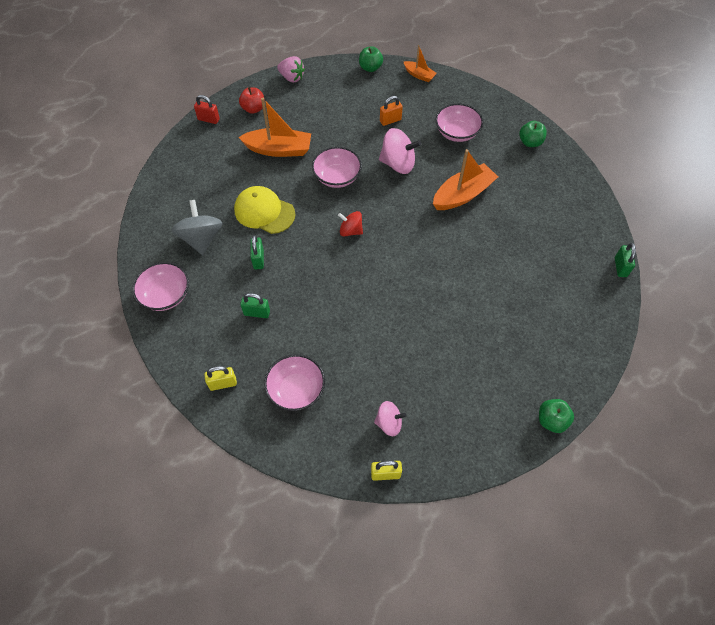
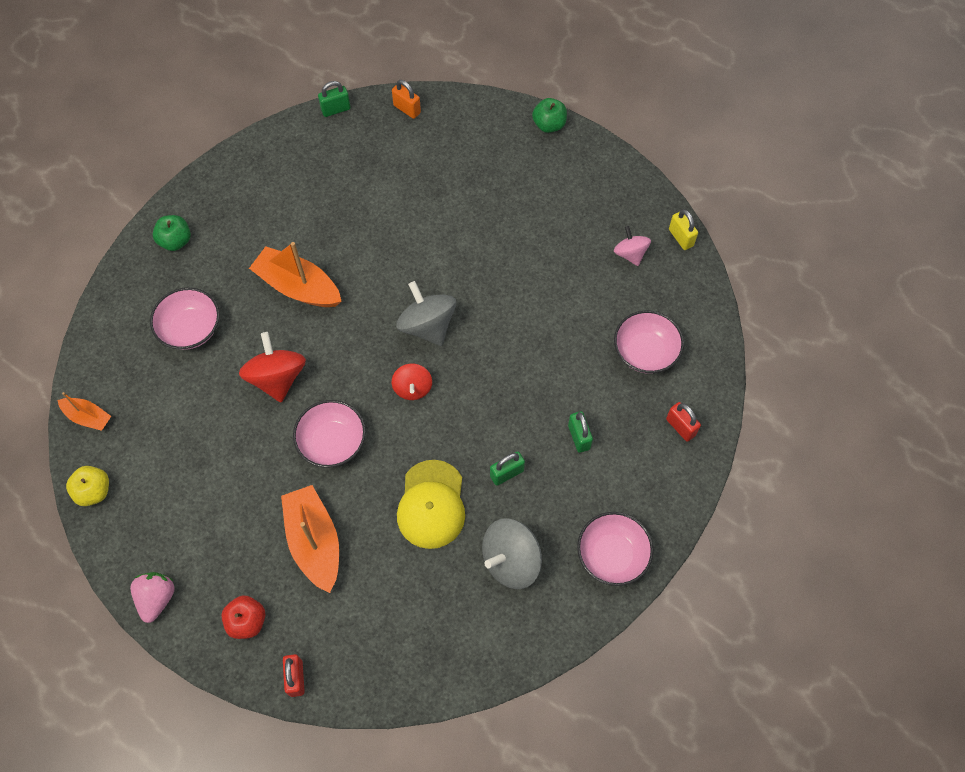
camera: 115 degrees left, 5 degrees up
yellow padlock [205,366,237,391] -> red padlock [666,402,701,442]
green apple [359,46,383,72] -> yellow apple [66,466,109,506]
pink spinning top [379,128,421,174] -> red spinning top [239,332,306,402]
orange padlock [380,96,403,126] -> orange padlock moved to [392,80,421,119]
orange boat [404,45,437,82] -> orange boat turned 105 degrees clockwise [57,392,111,431]
none -> grey spinning top [396,281,456,346]

